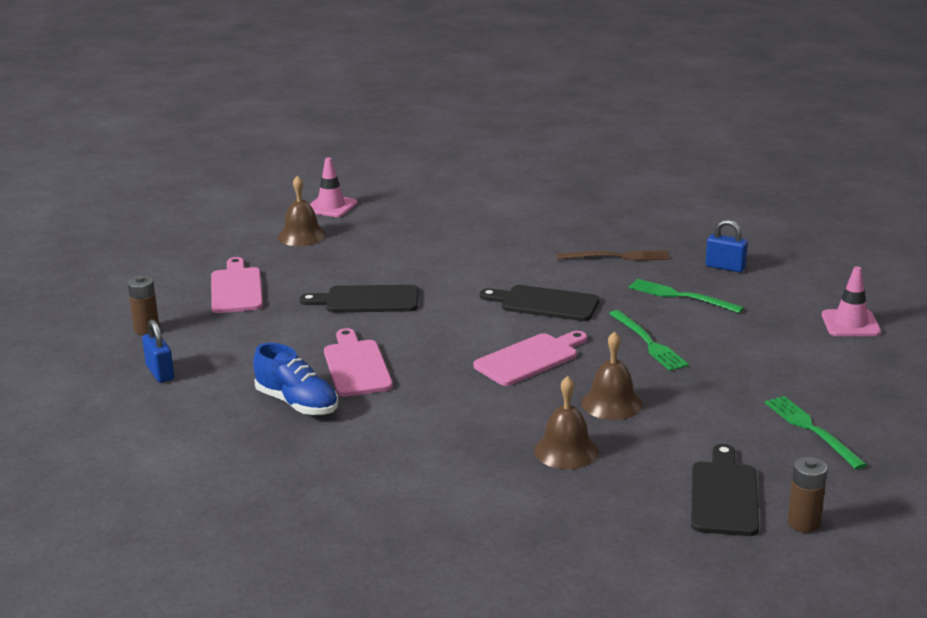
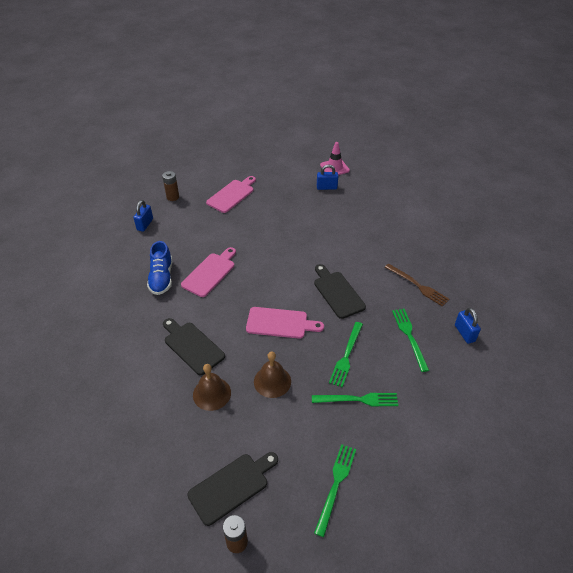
camera: 45 degrees right, 20 degrees up
brown bell [278,175,326,246] -> none
black cutting board [300,285,419,313] -> black cutting board moved to [163,318,225,375]
pink traffic cone [822,266,881,336] -> none
none -> green fork [312,393,398,406]
none -> blue padlock [317,164,338,190]

